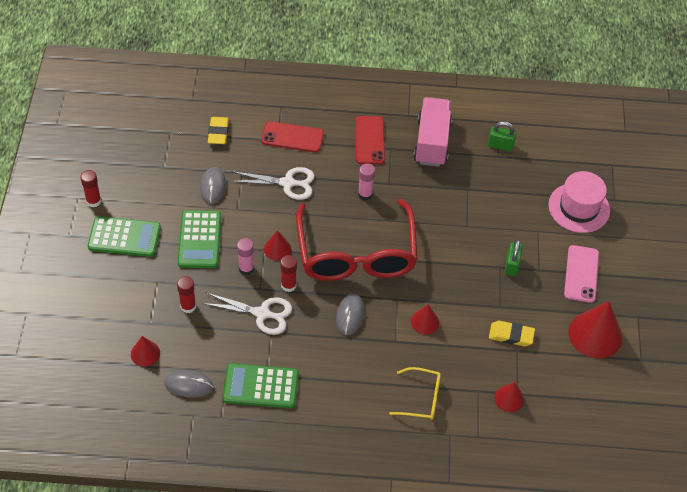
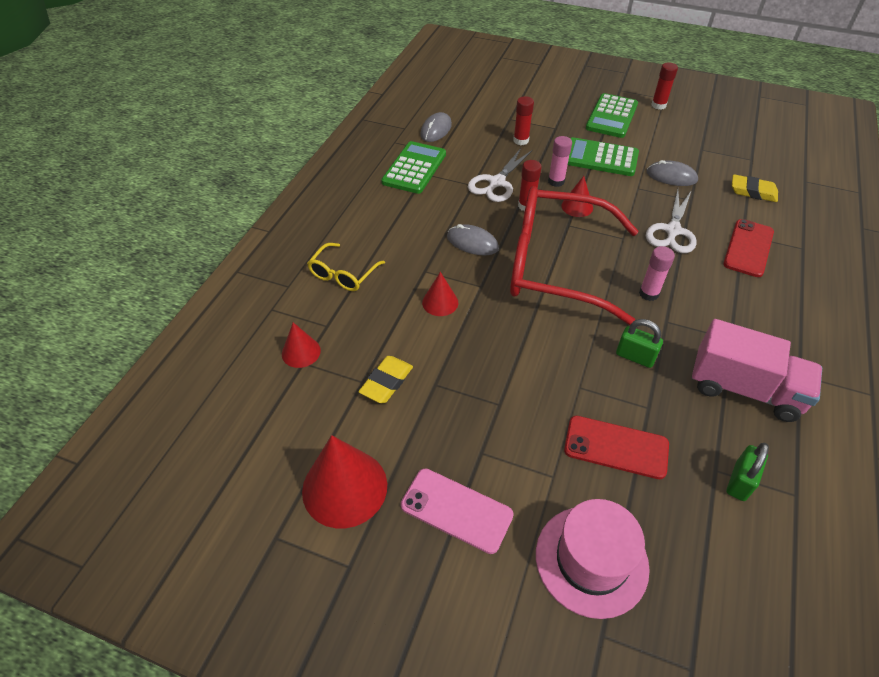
camera: 110 degrees right, 5 degrees down
red cone [131,336,160,367] -> none
red phone [355,116,385,164] -> red phone moved to [564,416,669,479]
green padlock [505,239,523,276] -> green padlock moved to [616,319,663,368]

